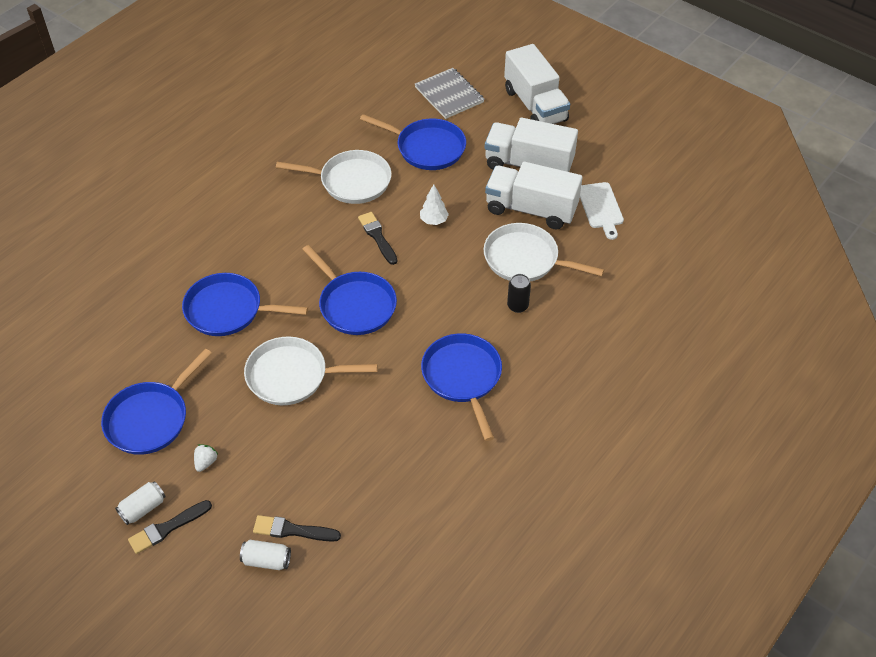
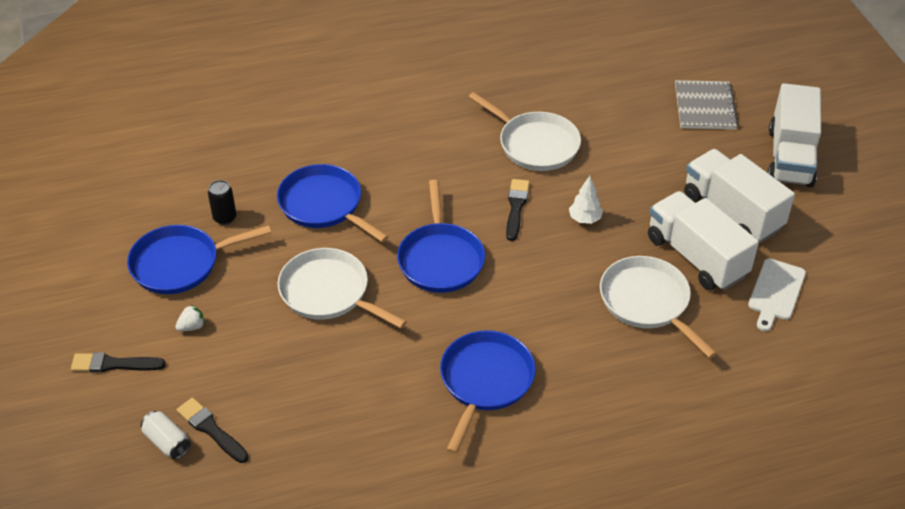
camera: 35 degrees right, 5 degrees down
white can [115,481,166,525] -> none
blue pan [360,114,466,170] -> none
black can [507,274,531,313] -> black can moved to [208,180,236,225]

